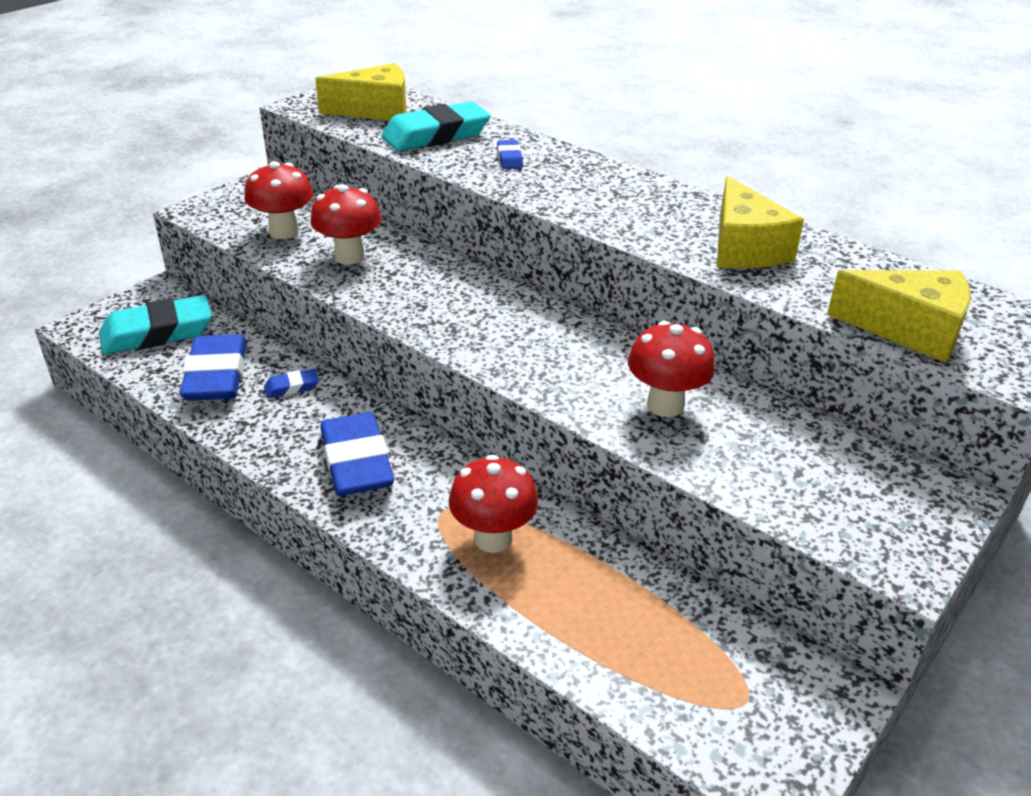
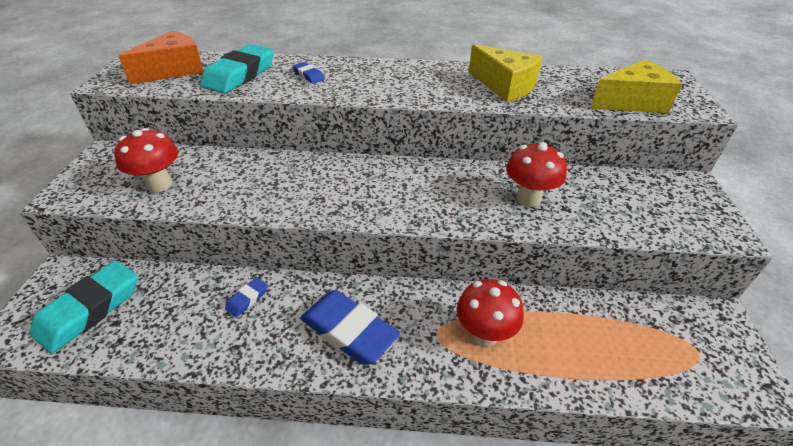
camera: 35 degrees left, 5 degrees up
blue eraser [179,334,247,401] -> none
red mushroom [310,184,381,265] -> none
yellow cheese [315,63,407,121] -> orange cheese [119,31,203,84]

